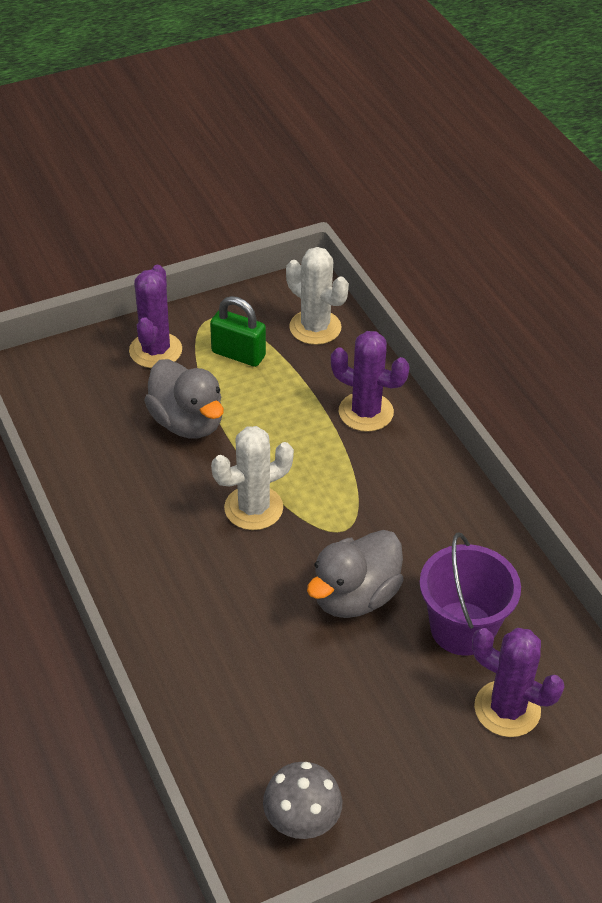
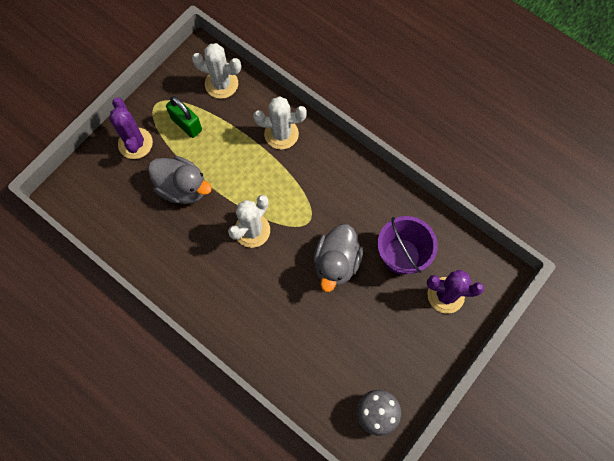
camera: 25 degrees left, 25 degrees up
green padlock [210,296,266,367] -> green padlock turned 45 degrees clockwise [166,96,202,138]
purple cactus [331,331,409,432] -> white cactus [253,96,307,149]

